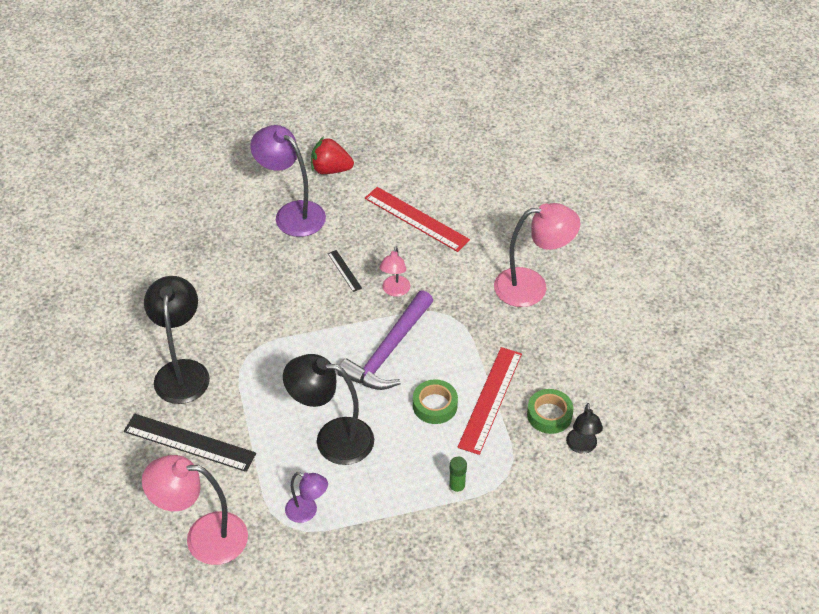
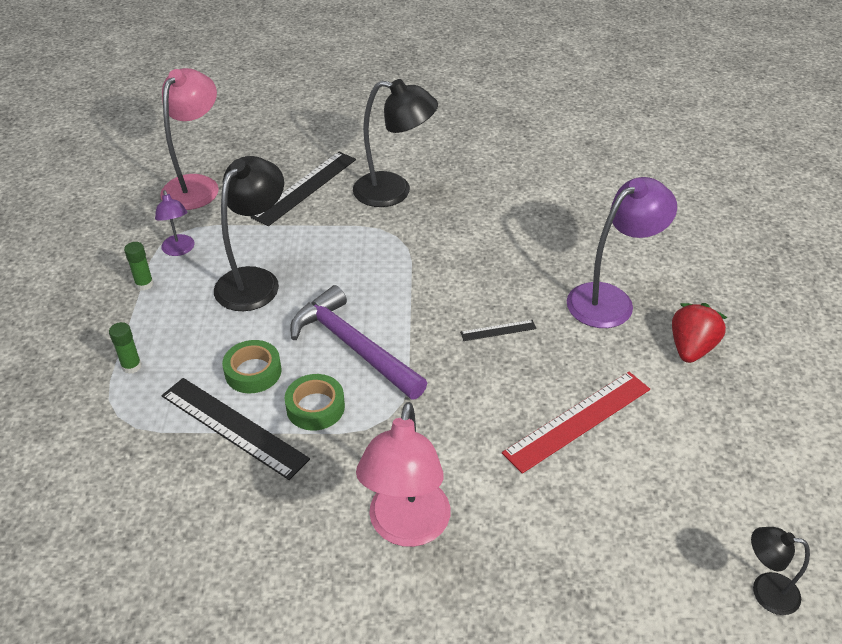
camera: 105 degrees right, 5 degrees down
purple lamp [285,472,328,523] -> purple lamp turned 60 degrees counterclockwise [155,190,195,256]
pink lamp [380,247,410,297] -> none
red ruler [458,347,522,455] -> black ruler [162,378,310,480]
green tape [527,389,573,434] -> green tape moved to [285,374,345,431]
black lamp [566,403,603,454] -> black lamp moved to [751,527,810,615]
none -> green glue stick [124,242,154,290]

